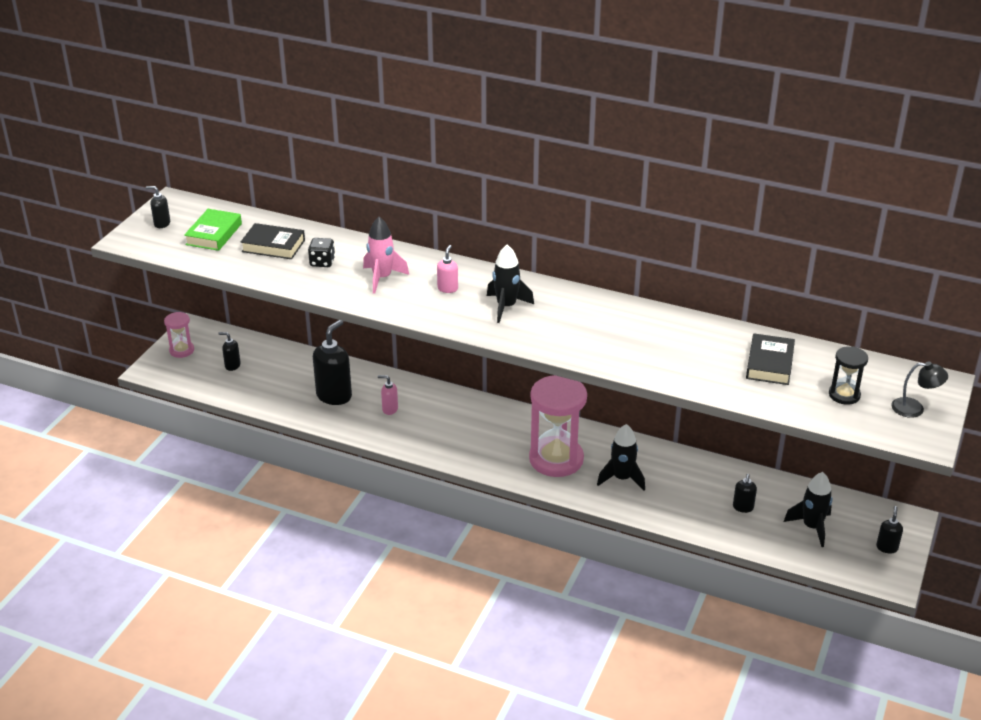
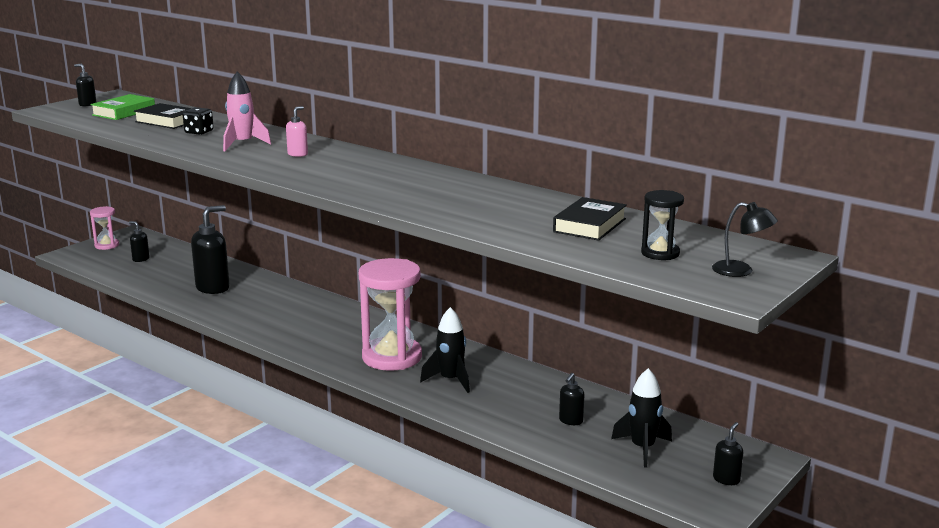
camera: 15 degrees right, 15 degrees down
pink soap dispenser [378,375,398,415] -> none
black rocket [487,245,534,323] -> none

